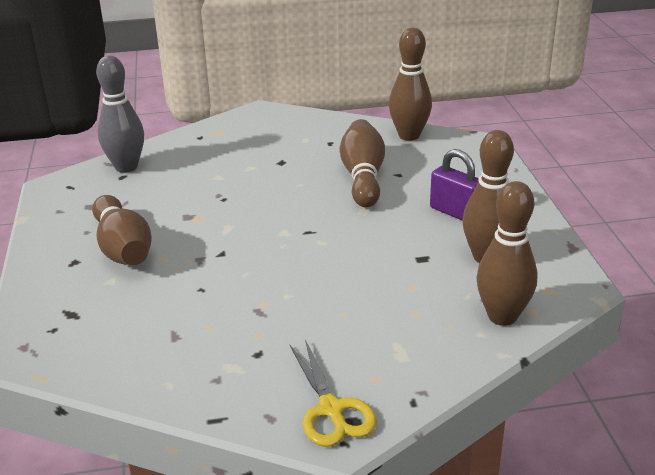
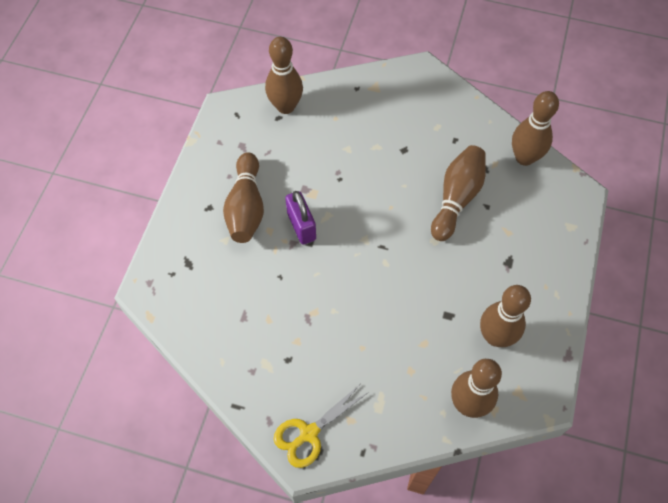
camera: 25 degrees right, 30 degrees up
grey bowling pin [96,56,144,173] -> brown bowling pin [265,37,303,114]
yellow scissors [290,339,377,447] -> yellow scissors turned 45 degrees clockwise [274,385,369,468]
purple padlock [430,149,479,221] -> purple padlock moved to [285,191,316,245]

